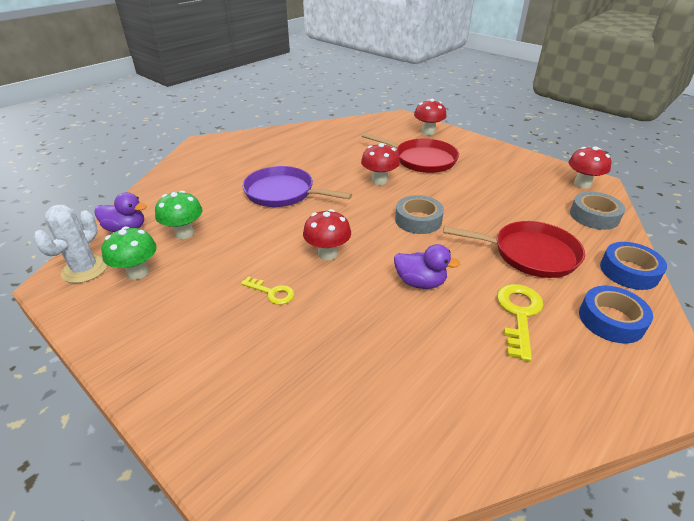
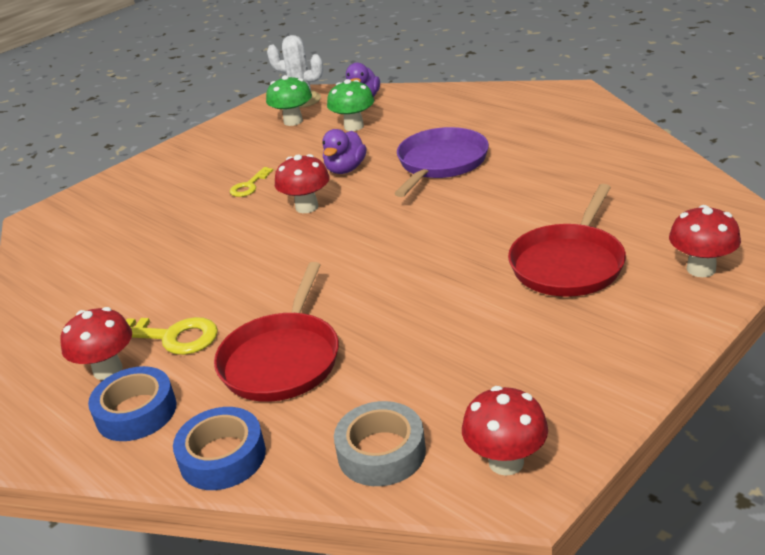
camera: 95 degrees right, 5 degrees down
red mushroom [361,143,400,185] -> red mushroom moved to [61,307,132,380]
purple duck [394,244,460,289] -> purple duck moved to [322,129,367,174]
grey tape [395,195,444,234] -> none

